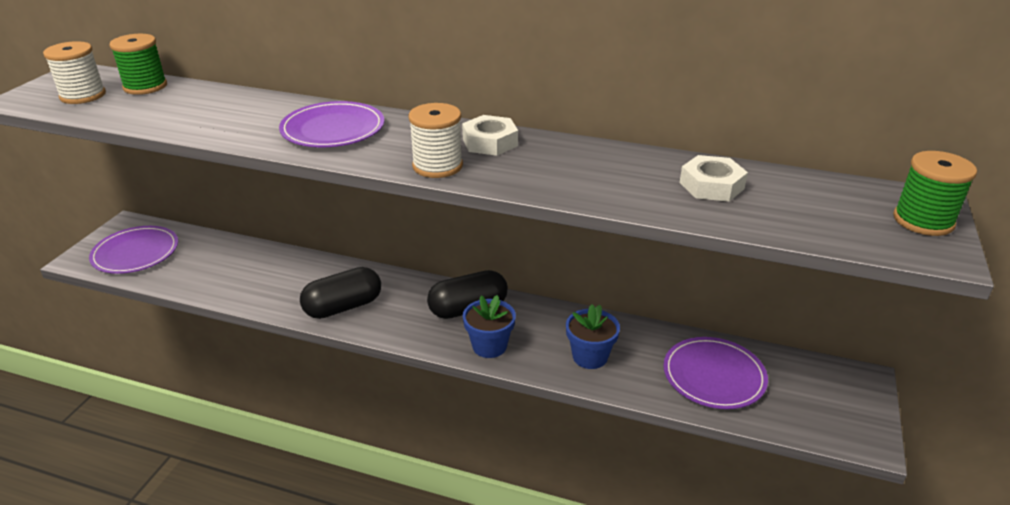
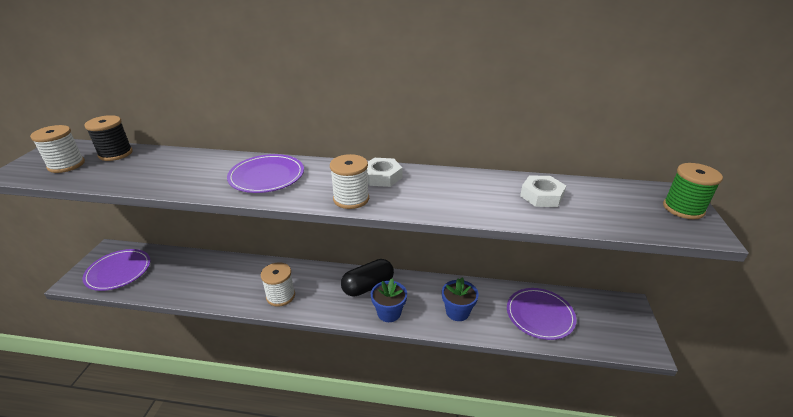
camera: 10 degrees left, 0 degrees up
green spool [109,34,167,95] -> black spool [84,115,133,161]
black capsule [300,267,381,319] -> white spool [261,262,295,307]

